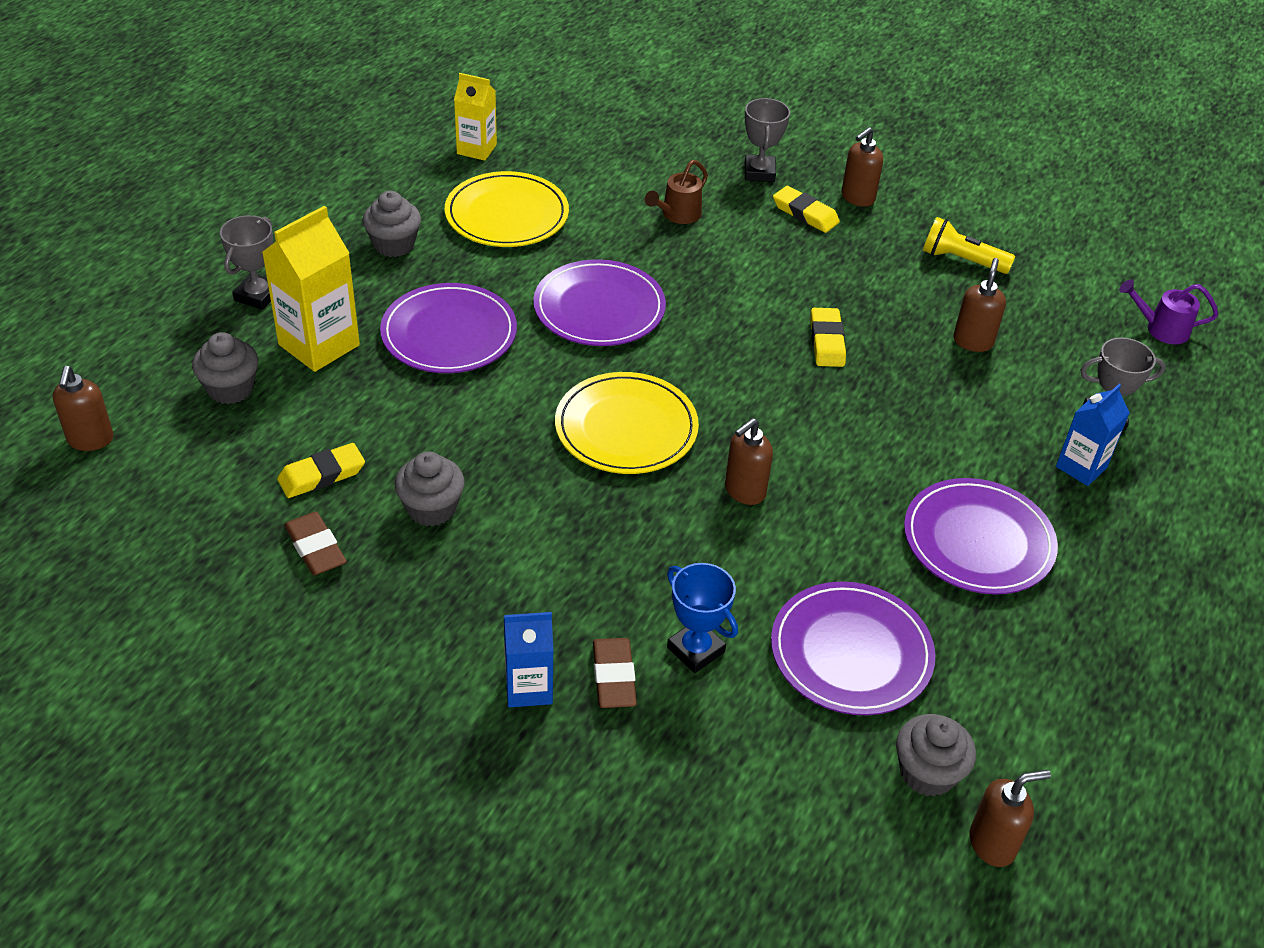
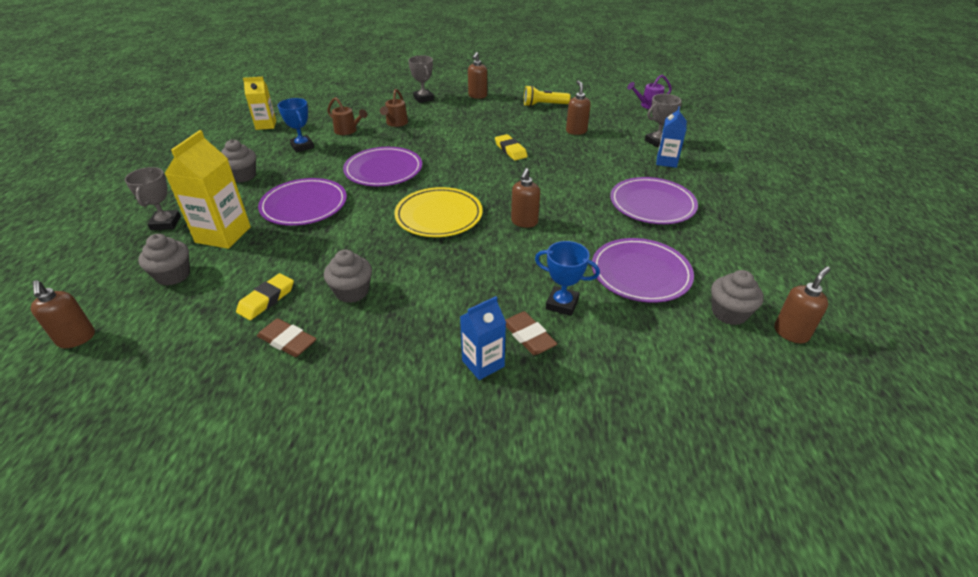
camera: 25 degrees left, 5 degrees down
yellow plate [445,171,569,247] -> blue trophy [278,98,314,152]
yellow eraser [773,186,840,233] -> none
none -> brown watering can [327,97,367,135]

